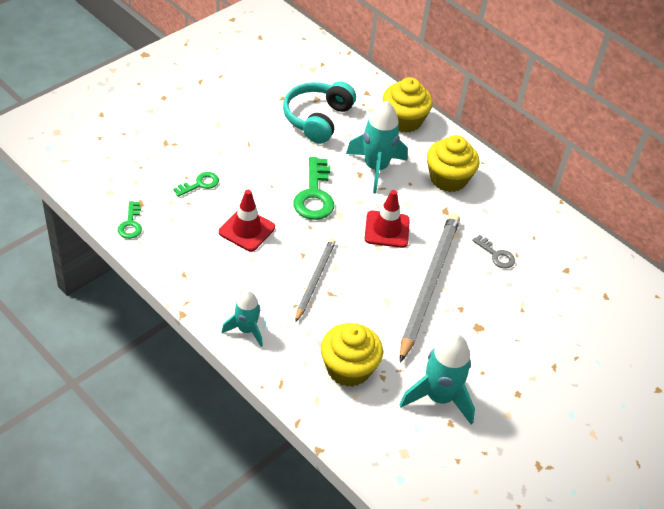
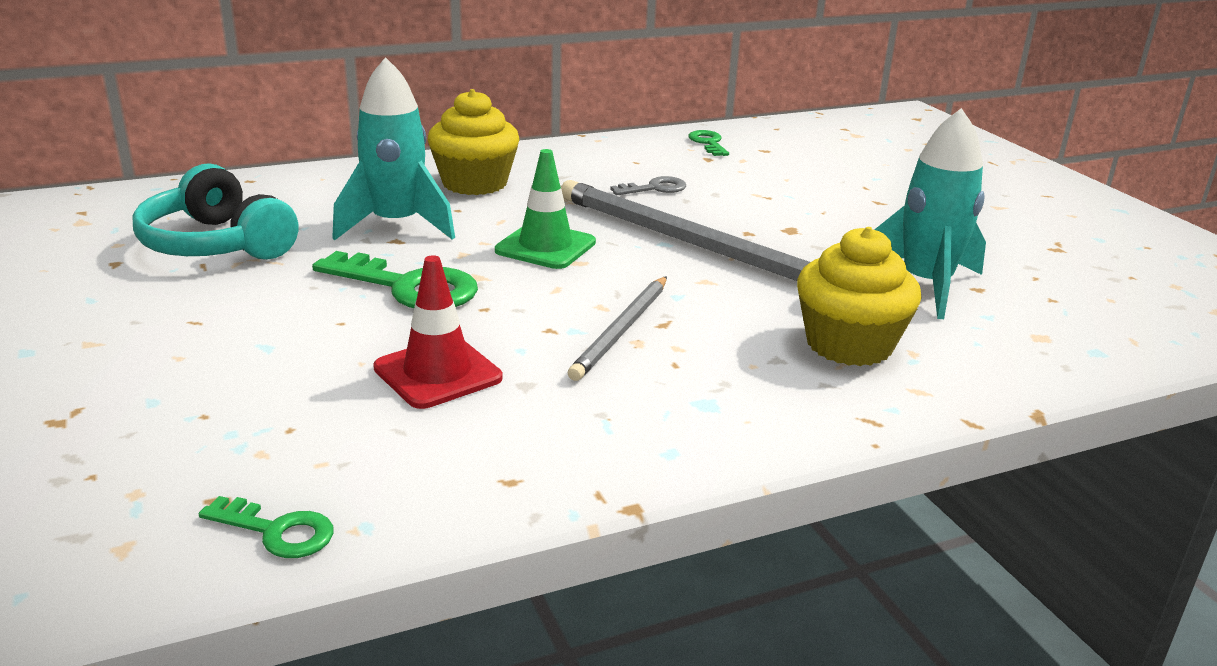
camera: 65 degrees left, 20 degrees down
green key [174,172,219,197] -> green key moved to [688,130,729,156]
turquoise rocket [221,290,263,347] -> none
grey pencil [295,238,336,322] -> grey pencil turned 105 degrees counterclockwise [568,276,667,381]
red traffic cone [365,190,410,248] -> green traffic cone [495,149,596,269]
yellow cupcake [383,77,433,133] -> none

